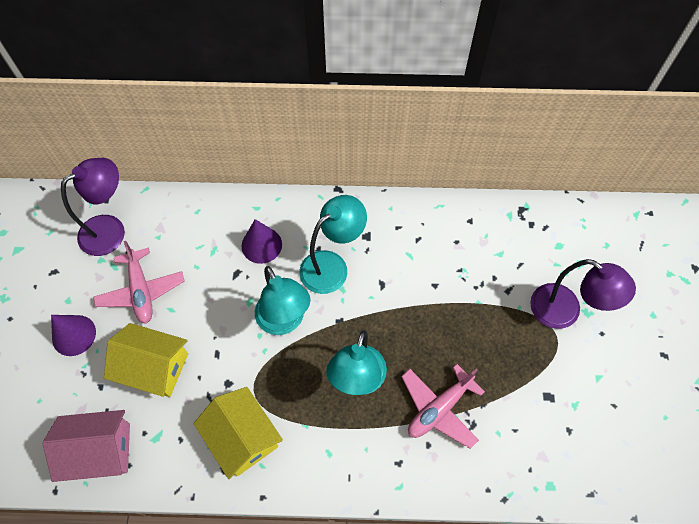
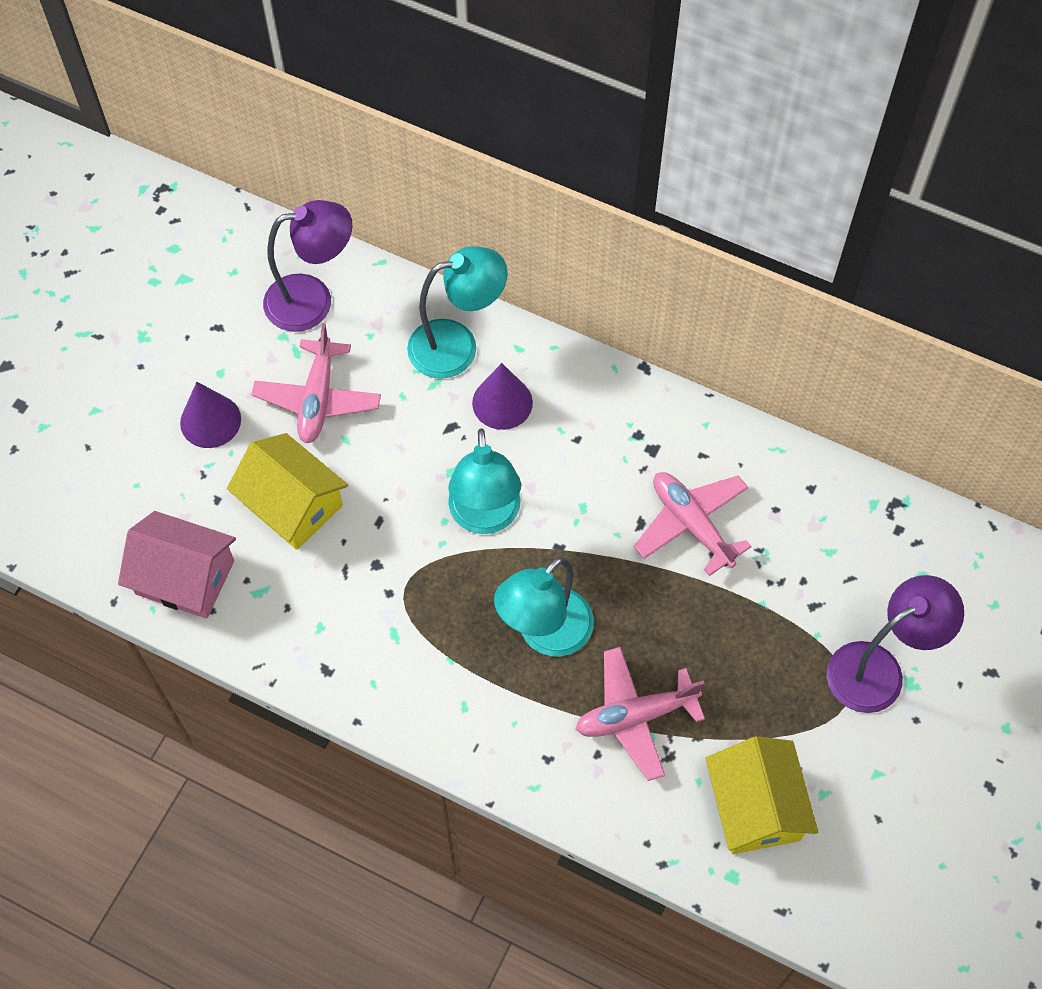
camera: 25 degrees right, 0 degrees up
yellow house [194,387,283,479] -> yellow house moved to [705,736,818,854]
turquoise lamp [299,195,367,294] -> turquoise lamp moved to [407,246,508,379]
purple lamp [530,259,636,329] -> purple lamp turned 90 degrees counterclockwise [827,575,964,713]
none -> pink plane [634,472,752,576]

